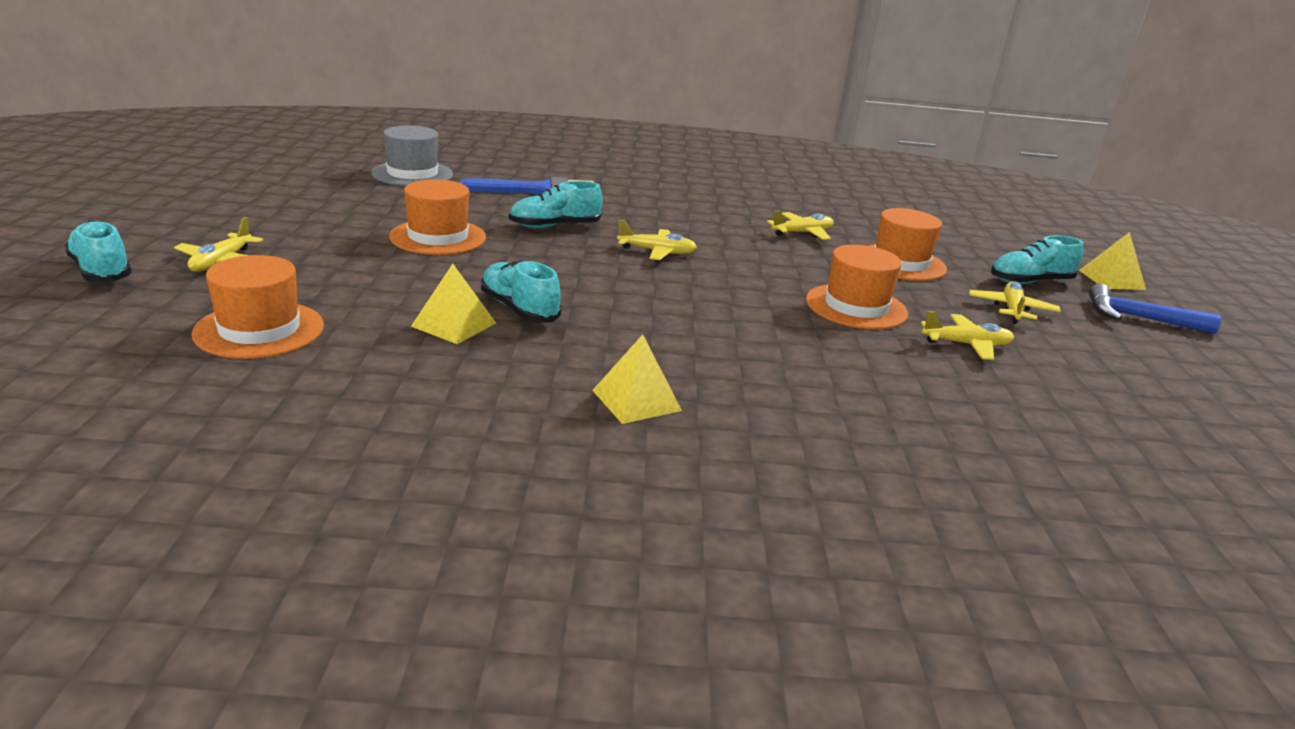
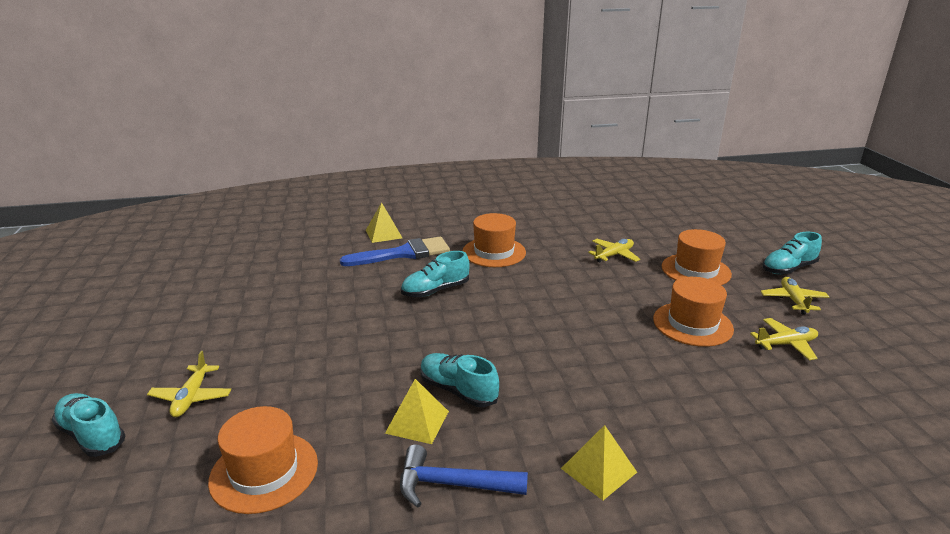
camera: 10 degrees left, 0 degrees up
grey hat [371,126,453,186] -> none
orange hat [389,179,486,255] -> orange hat moved to [463,213,526,267]
yellow plane [617,220,697,260] -> none
yellow pyramid [1079,232,1146,290] -> yellow pyramid moved to [366,202,402,243]
blue hammer [1089,284,1221,334] -> blue hammer moved to [400,444,528,508]

